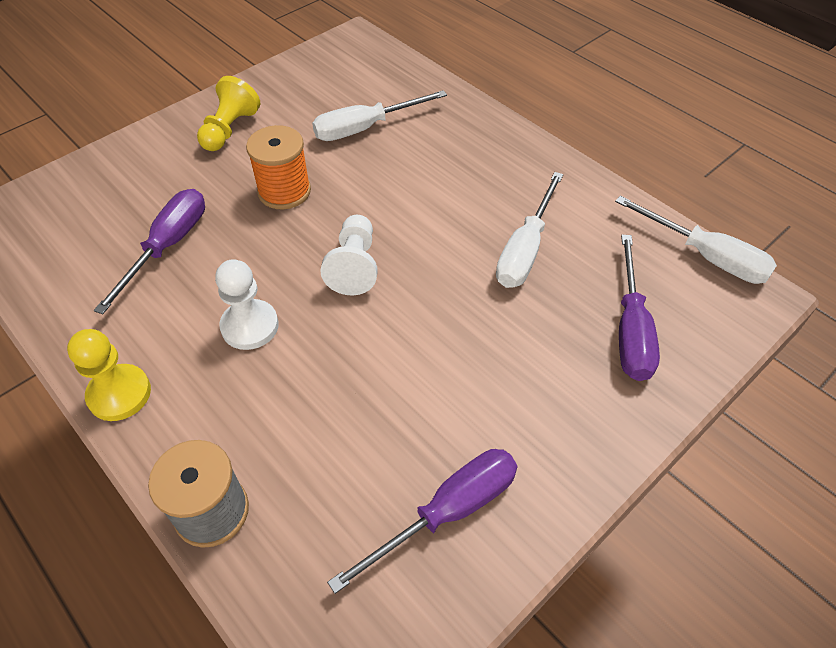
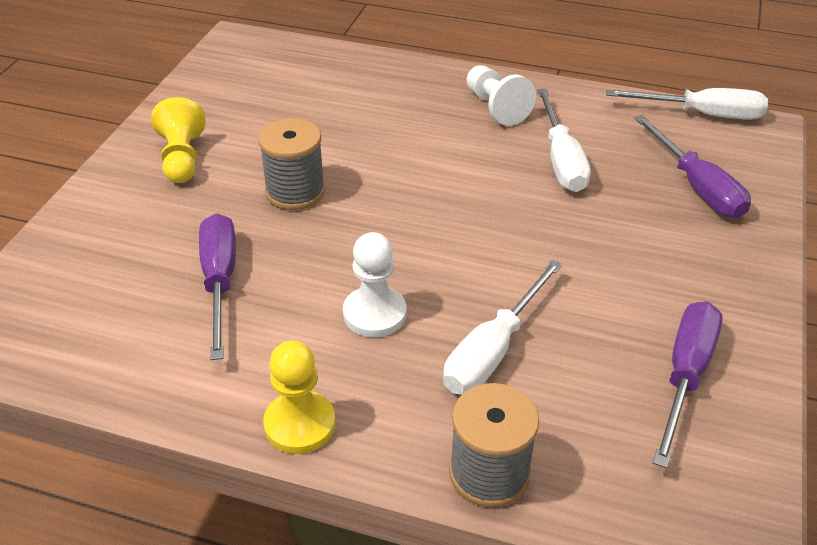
camera: 30 degrees left, 10 degrees down
orange spool [246,125,311,209] -> grey spool [258,118,325,210]
white screwdriver [312,90,447,141] -> white screwdriver moved to [443,260,563,394]
white pawn [320,215,378,295] -> white pawn moved to [466,65,536,126]

